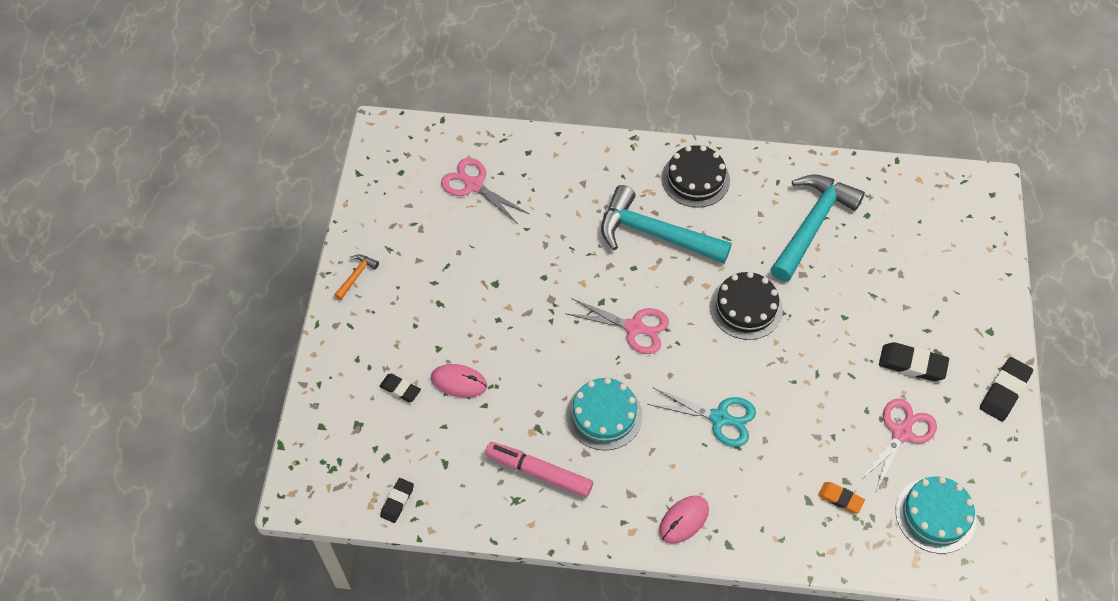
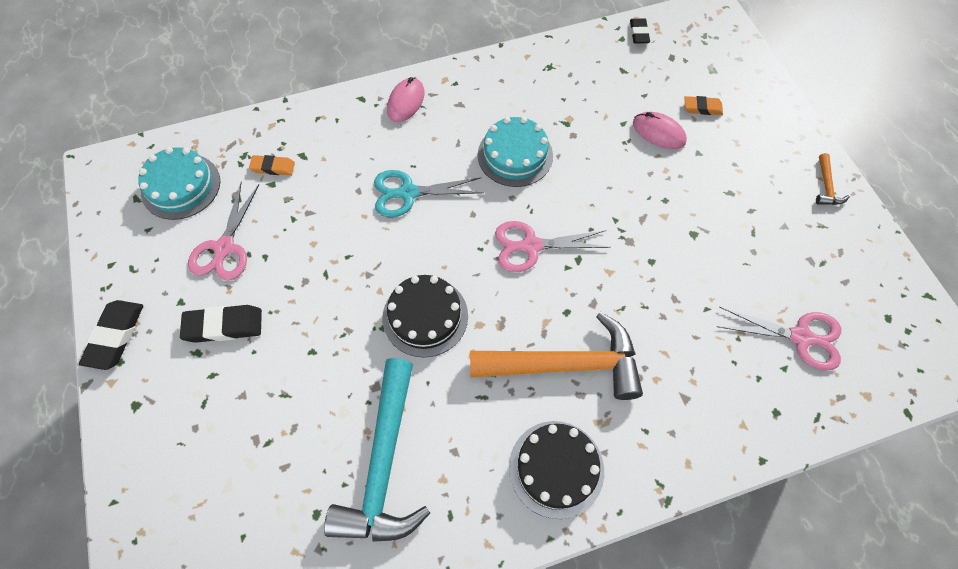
camera: 155 degrees right, 5 degrees up
black eraser [380,374,421,402] -> orange eraser [684,96,723,115]
pink mouse [431,364,487,398] -> pink mouse turned 45 degrees clockwise [633,112,687,149]
pink marker [485,442,593,497] -> none
turquoise hammer [601,185,732,263] -> orange hammer [470,312,643,400]

